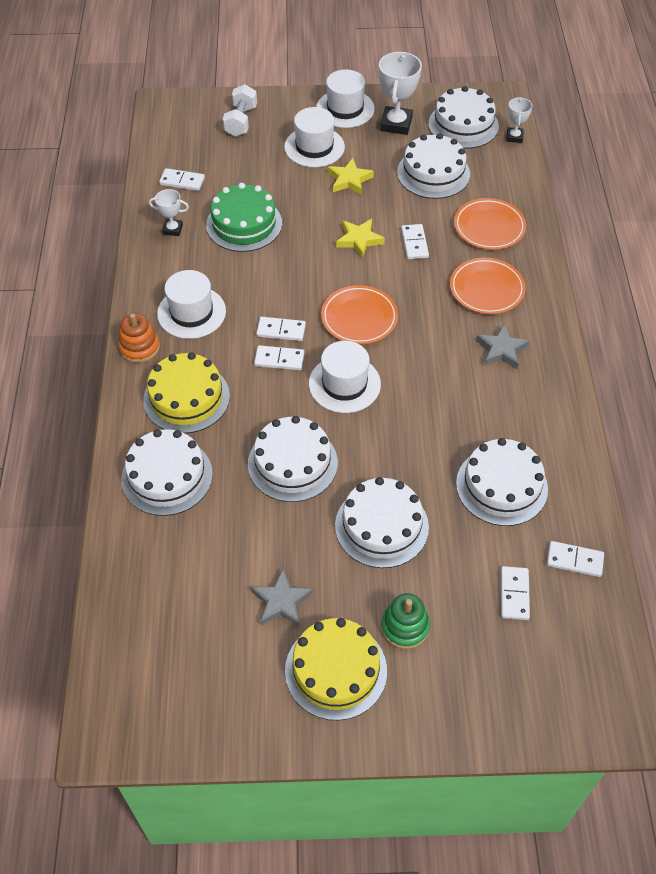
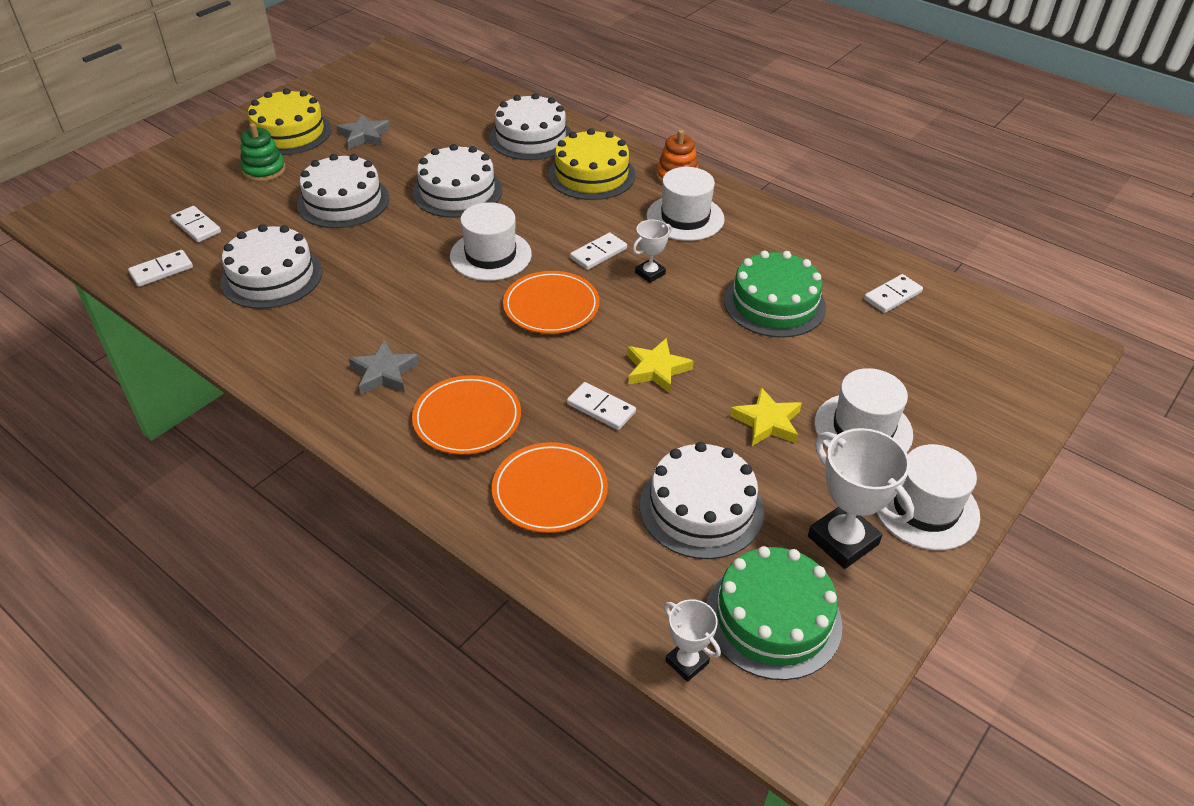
camera: 130 degrees right, 10 degrees down
white trophy [149,189,189,236] -> white trophy moved to [633,220,672,283]
white dumbbell [223,84,257,137] -> none
white domino [254,345,304,370] -> none
white cake [428,86,499,149] -> green cake [706,546,843,680]

